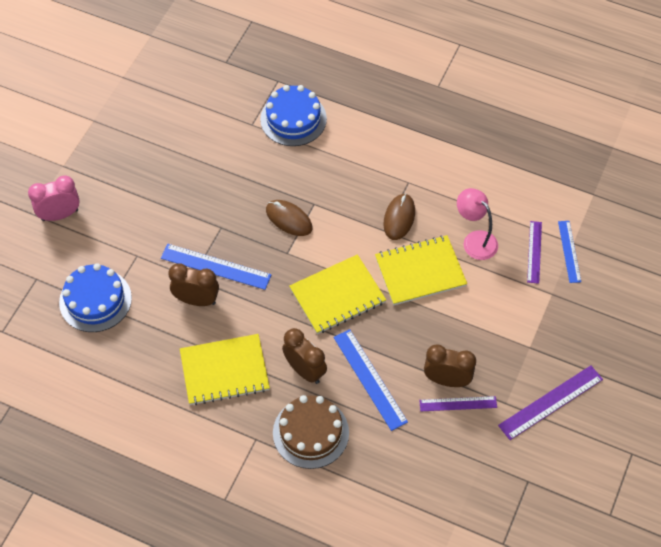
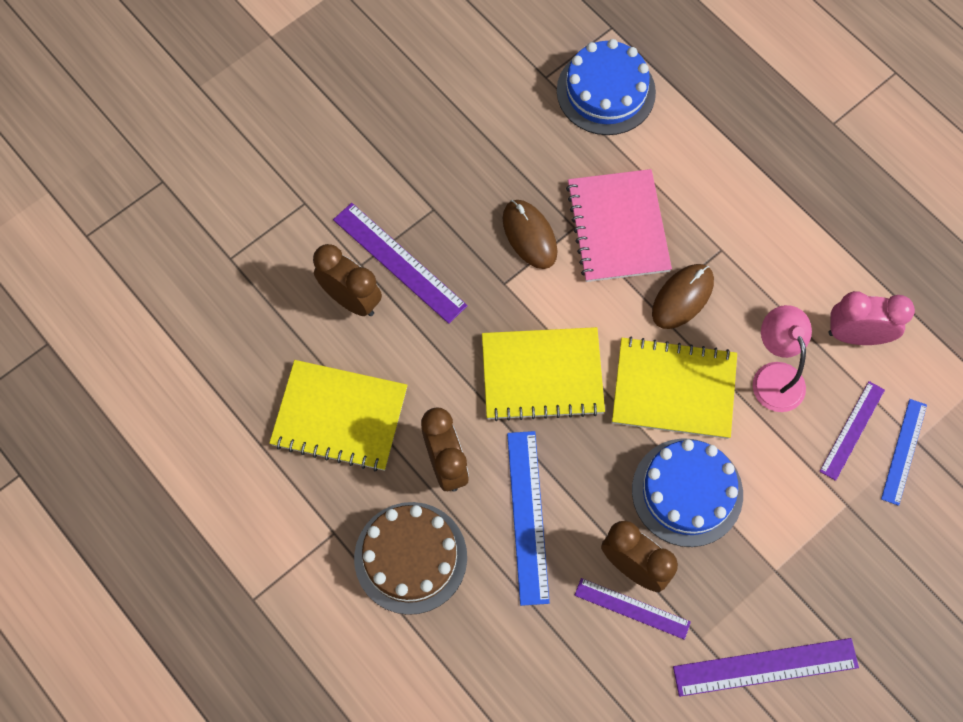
camera: 25 degrees right, 10 degrees up
pink clock [28,175,80,221] -> pink clock moved to [828,291,915,345]
blue cake [59,263,132,332] -> blue cake moved to [632,438,743,547]
blue ruler [161,244,272,290] -> purple ruler [333,203,468,324]
none -> pink notebook [566,169,672,282]

